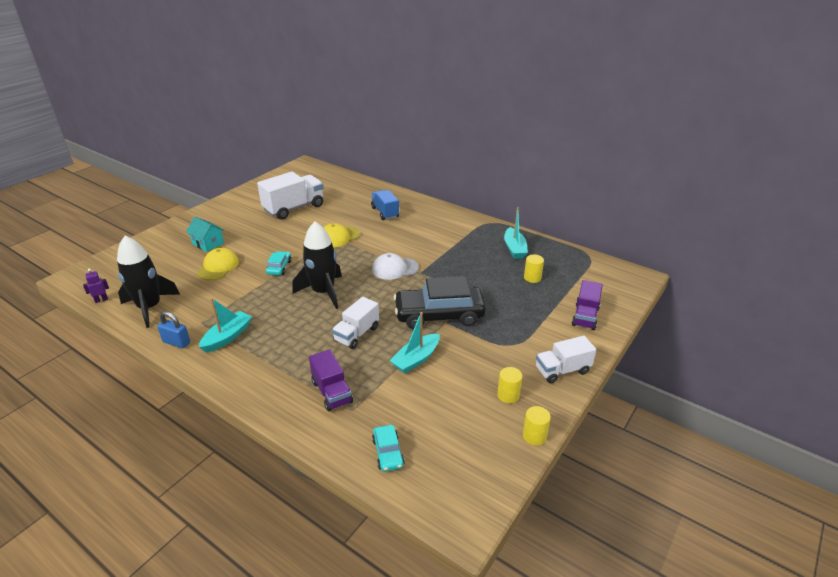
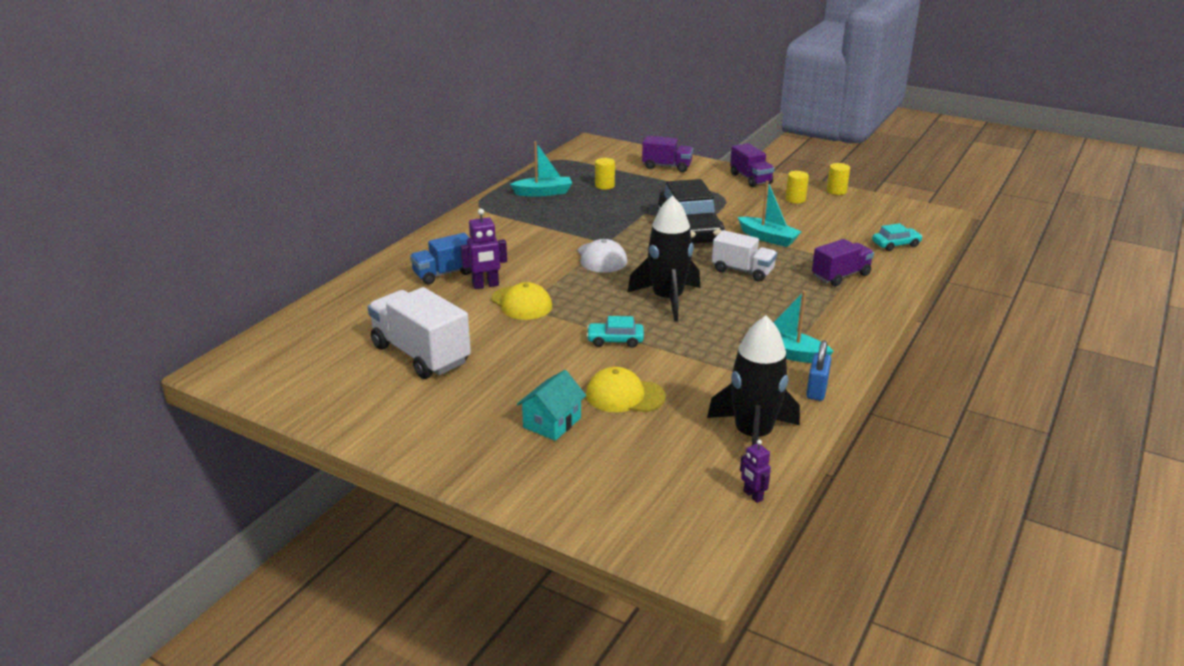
camera: 95 degrees left, 5 degrees down
white truck [536,336,596,383] -> purple truck [730,143,775,187]
none -> purple robot [460,209,507,289]

